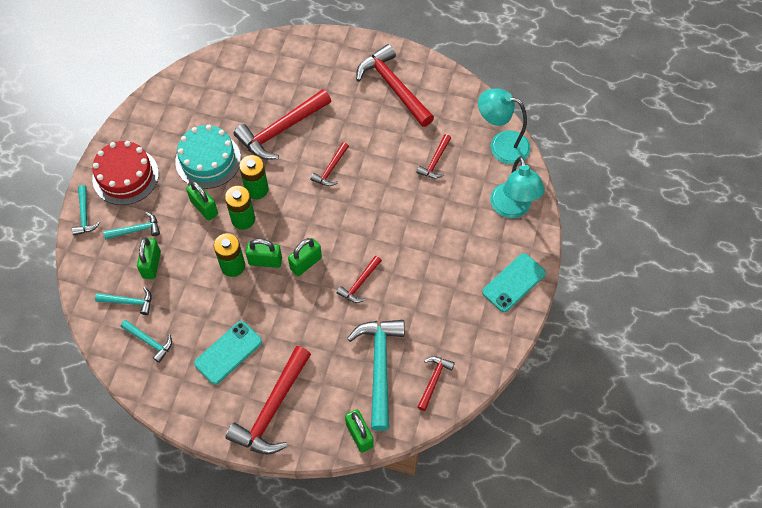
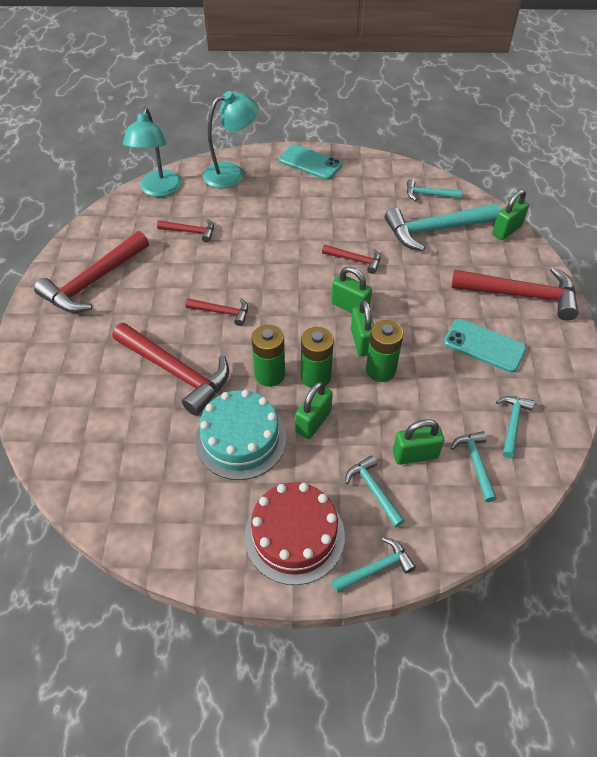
camera: 105 degrees left, 10 degrees down
red hammer [417,356,455,411] -> turquoise hammer [407,179,462,201]

